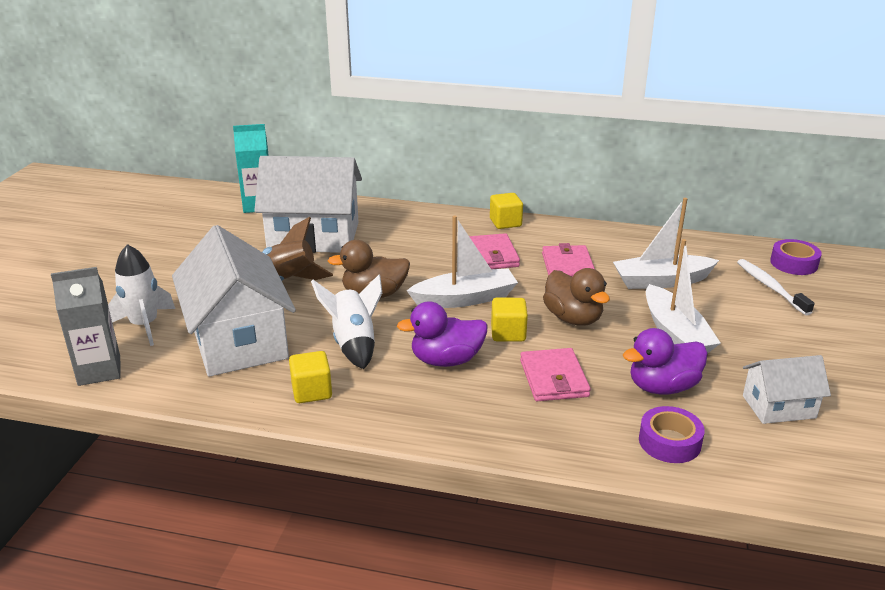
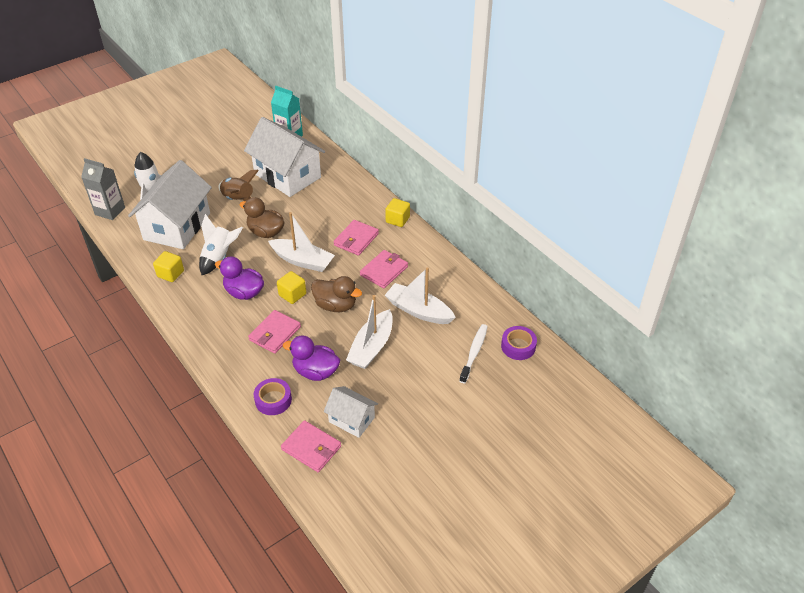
camera: 40 degrees right, 15 degrees up
brown duck [543,268,610,326] -> brown duck turned 75 degrees counterclockwise [311,276,362,312]
none -> pink wallet [281,420,341,472]

